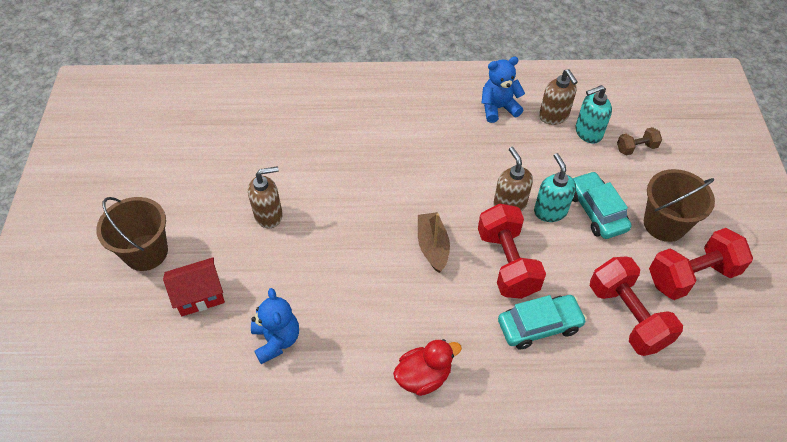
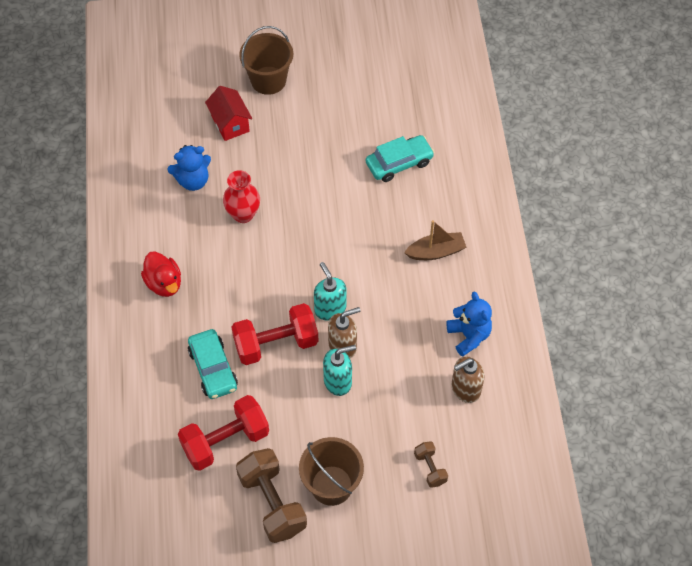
camera: 85 degrees right, 5 degrees up
brown soap dispenser [248,166,283,229] -> none
brown boat [418,212,450,273] -> brown boat moved to [404,220,466,260]
turquoise car [572,171,632,239] -> turquoise car moved to [366,135,434,182]
turquoise soap dispenser [575,85,612,144] -> turquoise soap dispenser moved to [314,262,346,321]
red dumbbell [649,228,753,300] -> brown dumbbell [236,448,307,543]
none -> red vase [223,170,260,223]

